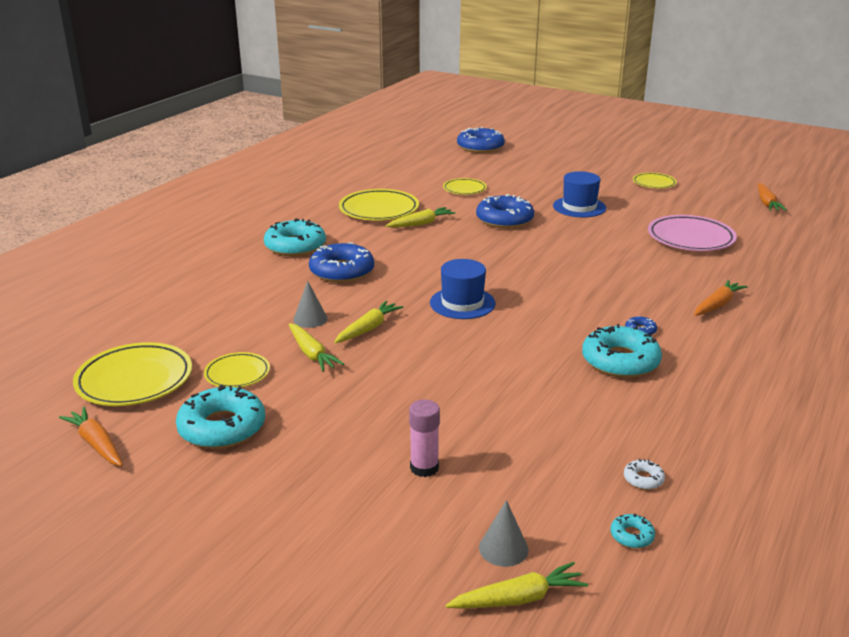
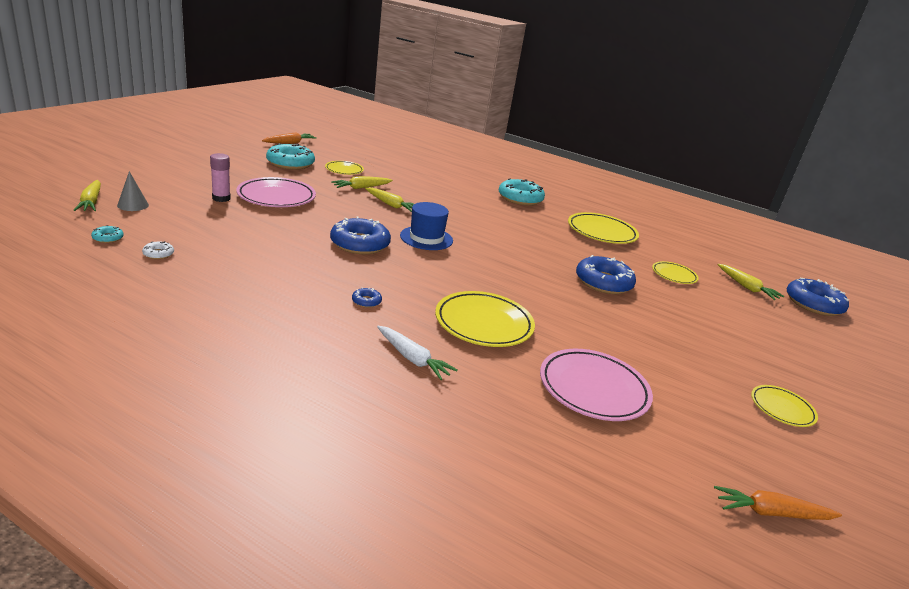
camera: 85 degrees right, 0 degrees up
yellow plate [73,342,192,406] -> yellow plate moved to [435,291,535,347]
grey cone [293,281,328,328] -> none
blue donut [309,242,374,283] -> blue donut moved to [330,216,391,254]
yellow carrot [386,207,455,228] -> yellow carrot moved to [717,264,784,300]
blue hat [553,171,606,217] -> none
turquoise donut [582,324,662,378] -> none
orange carrot [694,280,748,316] -> white carrot [377,326,458,380]
none -> pink plate [236,177,316,207]

